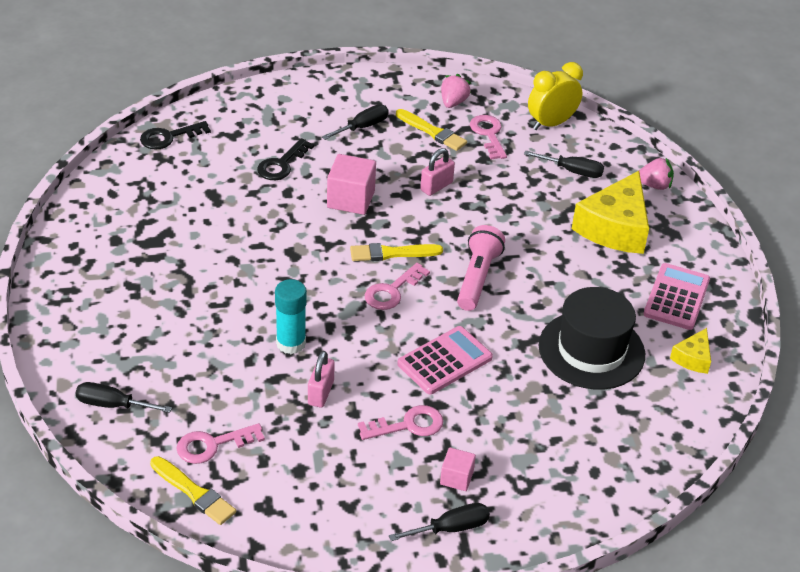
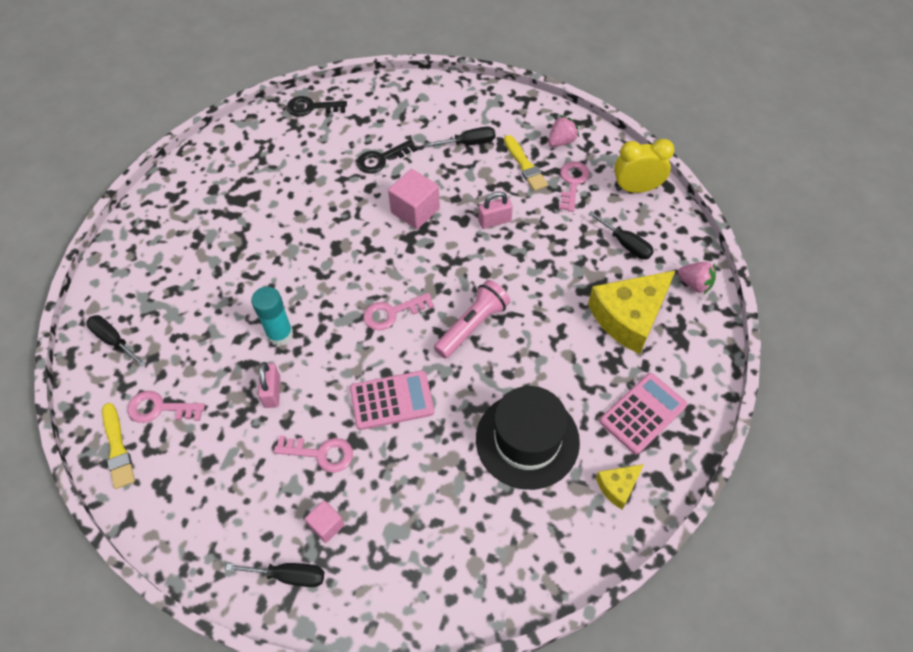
camera: 30 degrees right, 15 degrees up
pink padlock [308,351,335,407] -> pink padlock turned 45 degrees counterclockwise [258,362,280,408]
yellow brush [350,243,443,261] -> none

